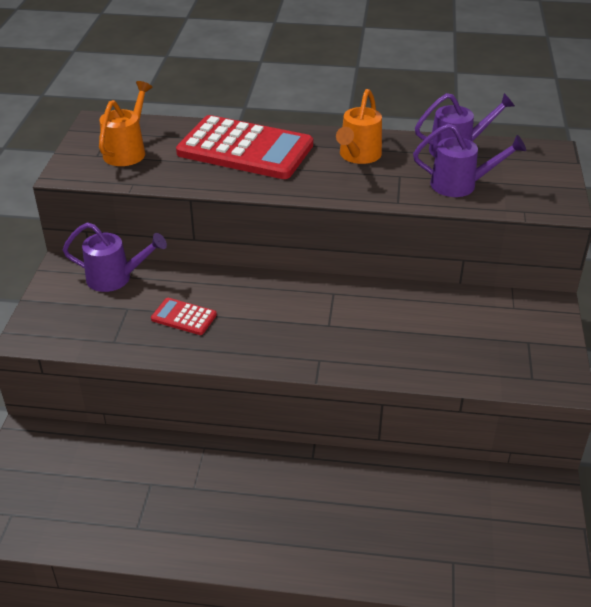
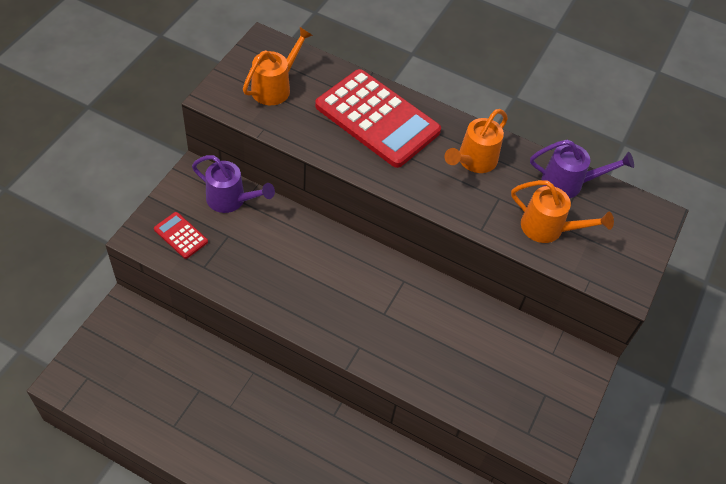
camera: 15 degrees right, 15 degrees up
red calculator [151,298,217,335] -> red calculator moved to [154,212,208,259]
purple watering can [413,123,526,197] -> orange watering can [511,180,614,243]

